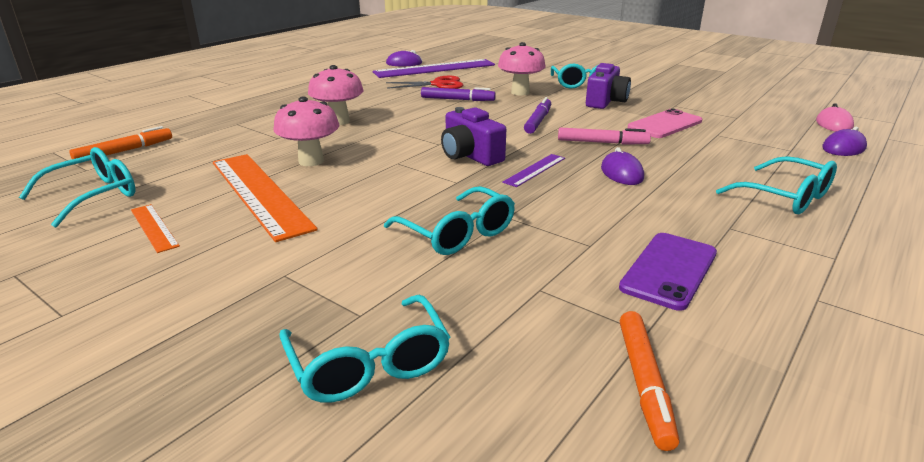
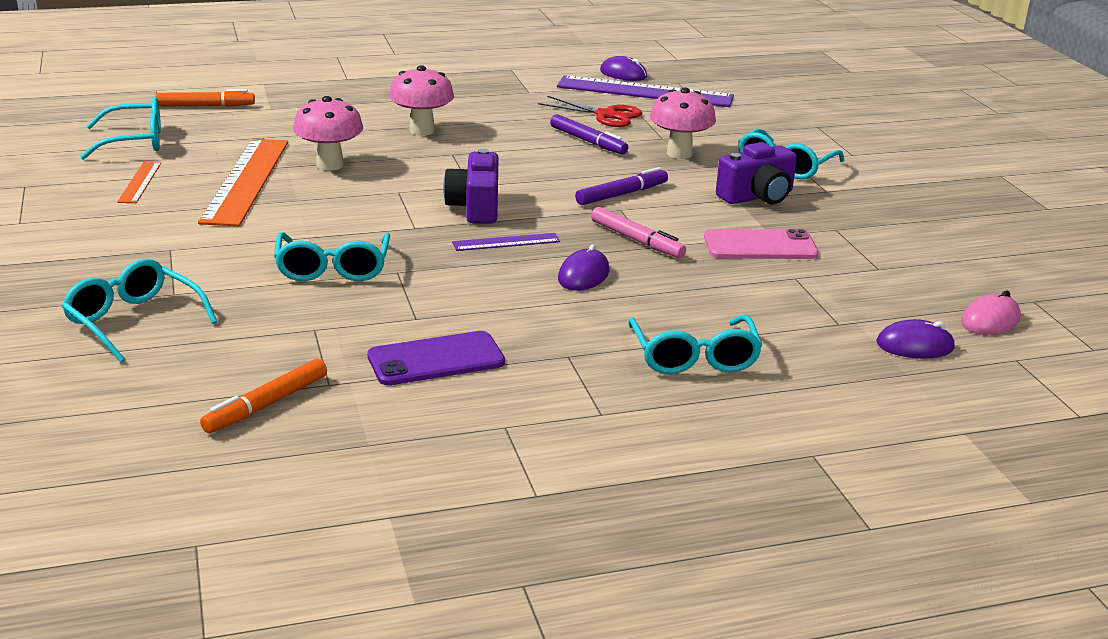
camera: 35 degrees right, 0 degrees up
turquoise glasses [279,295,450,403] -> turquoise glasses turned 120 degrees clockwise [62,259,217,363]

